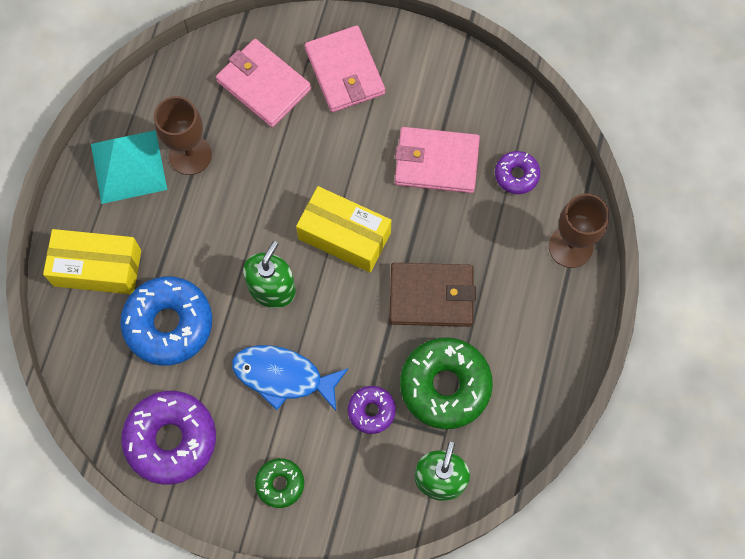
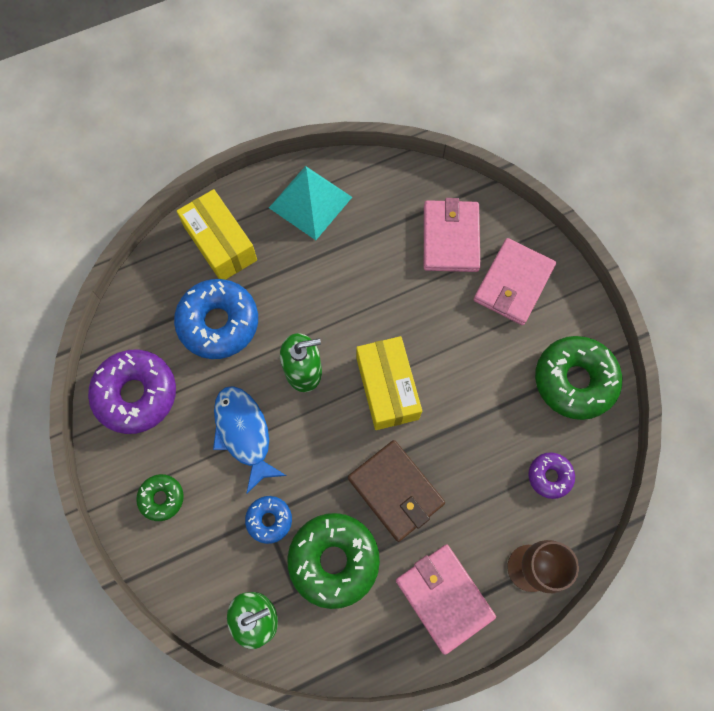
camera: 50 degrees right, 0 degrees up
brown goblet [154,96,212,175] -> none
purple donut [348,386,396,434] -> blue donut [245,496,292,544]
pink wallet [395,127,480,193] -> pink wallet moved to [396,544,496,655]
none -> green donut [535,336,622,420]

